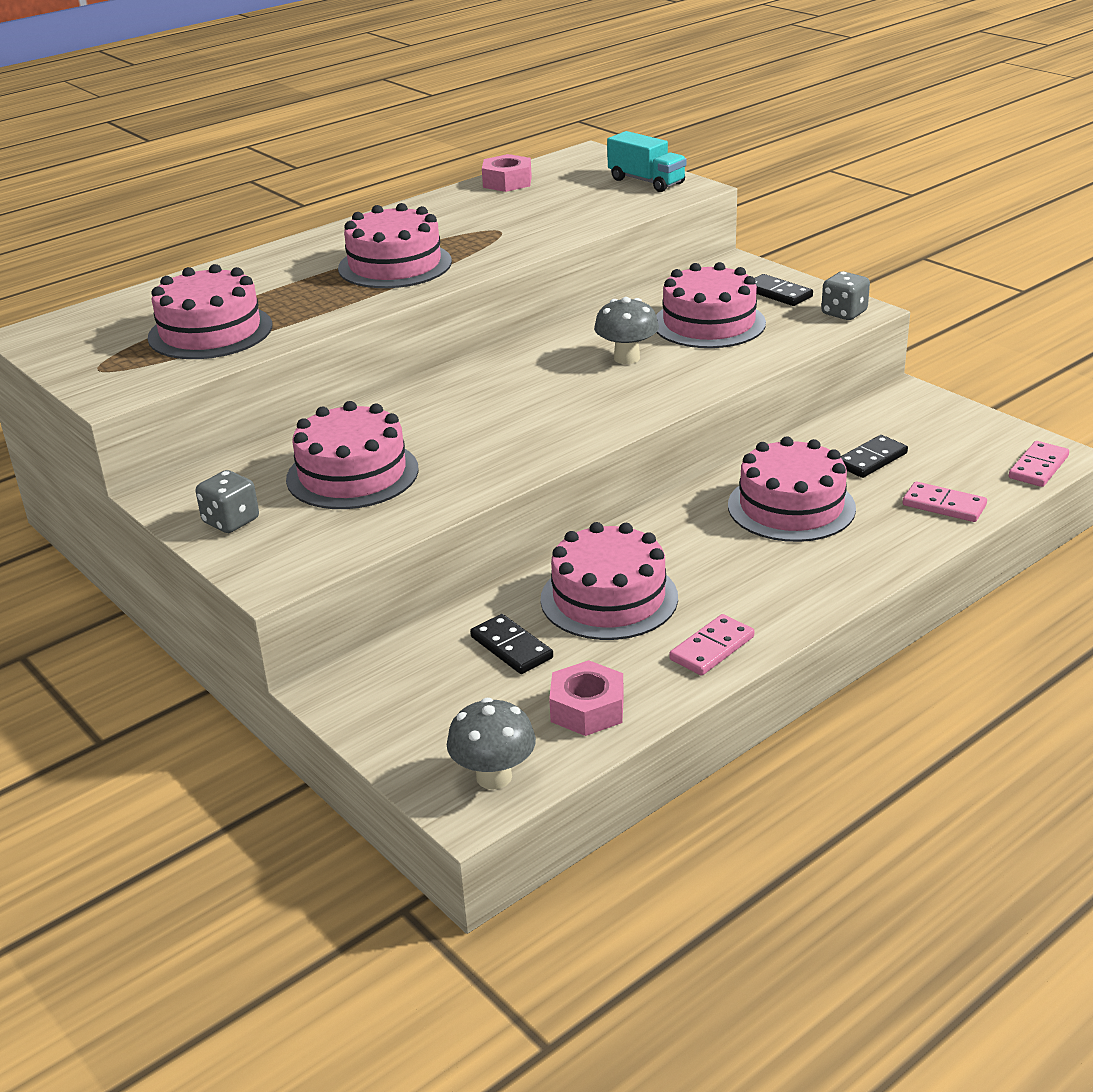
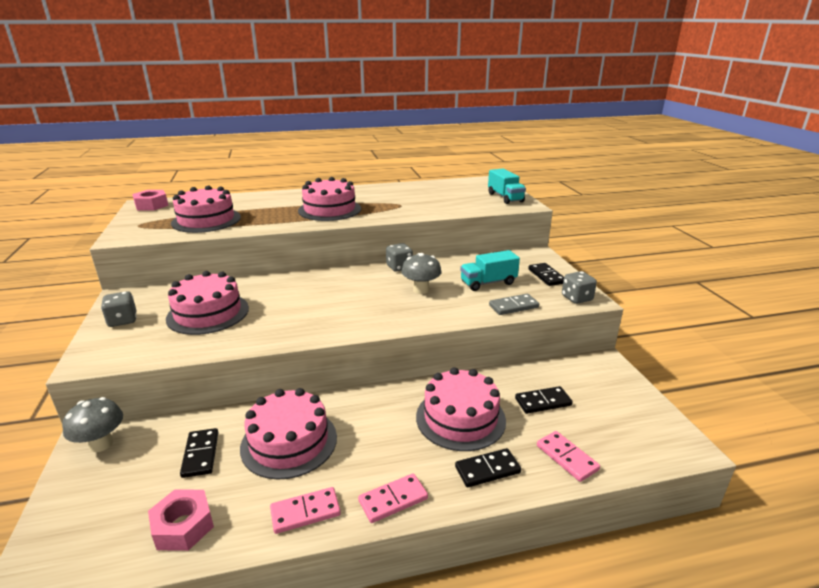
camera: 25 degrees right, 5 degrees down
grey mushroom [447,698,536,790] -> grey mushroom moved to [62,397,123,452]
pink nut [482,154,532,192] -> pink nut moved to [132,190,168,210]
pink cake [656,262,766,348] -> turquoise truck [460,250,520,291]
pink domino [1009,441,1069,487] -> pink domino moved to [358,473,428,523]
none -> grey dice [386,243,413,272]
none -> black domino [455,448,521,488]
none -> grey domino [489,294,539,315]

